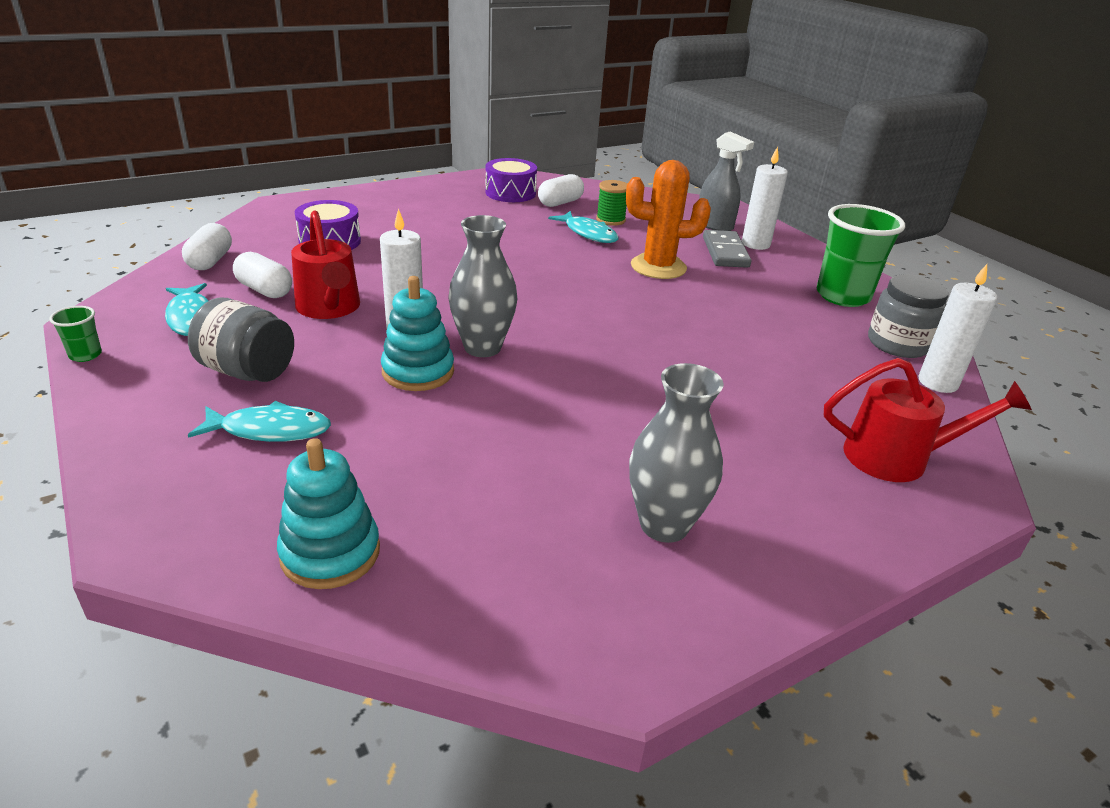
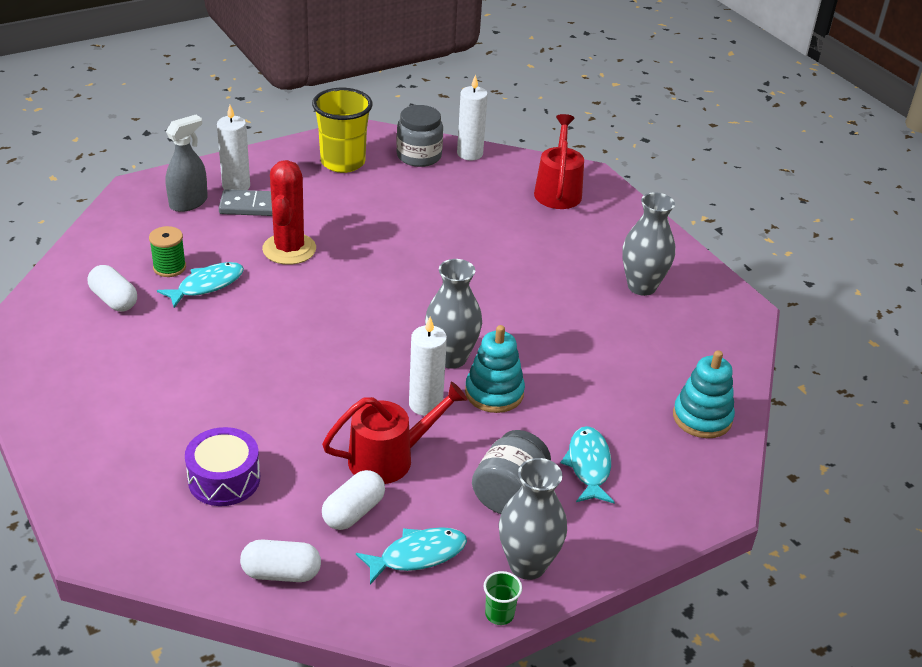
camera: 90 degrees left, 5 degrees up
purple drum [485,158,537,202] -> none
orange cactus [626,160,711,279] -> red cactus [262,160,316,265]
green cup [817,204,905,307] -> yellow cup [312,88,373,173]
none -> grey vase [499,458,567,580]

